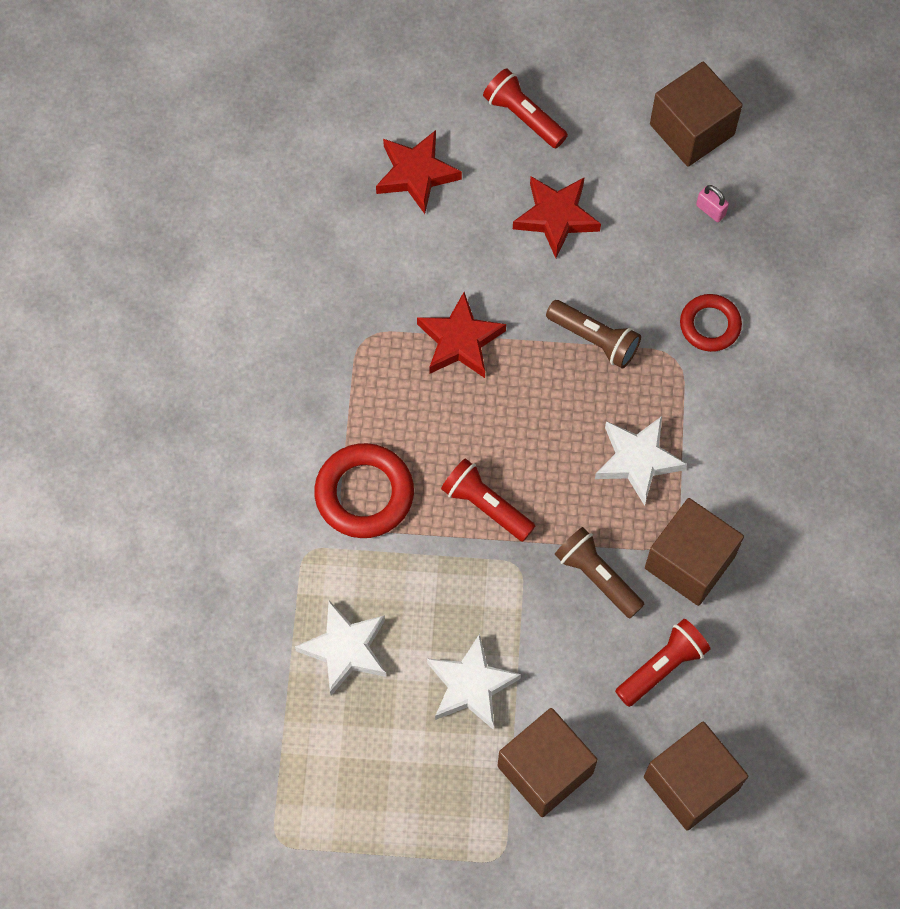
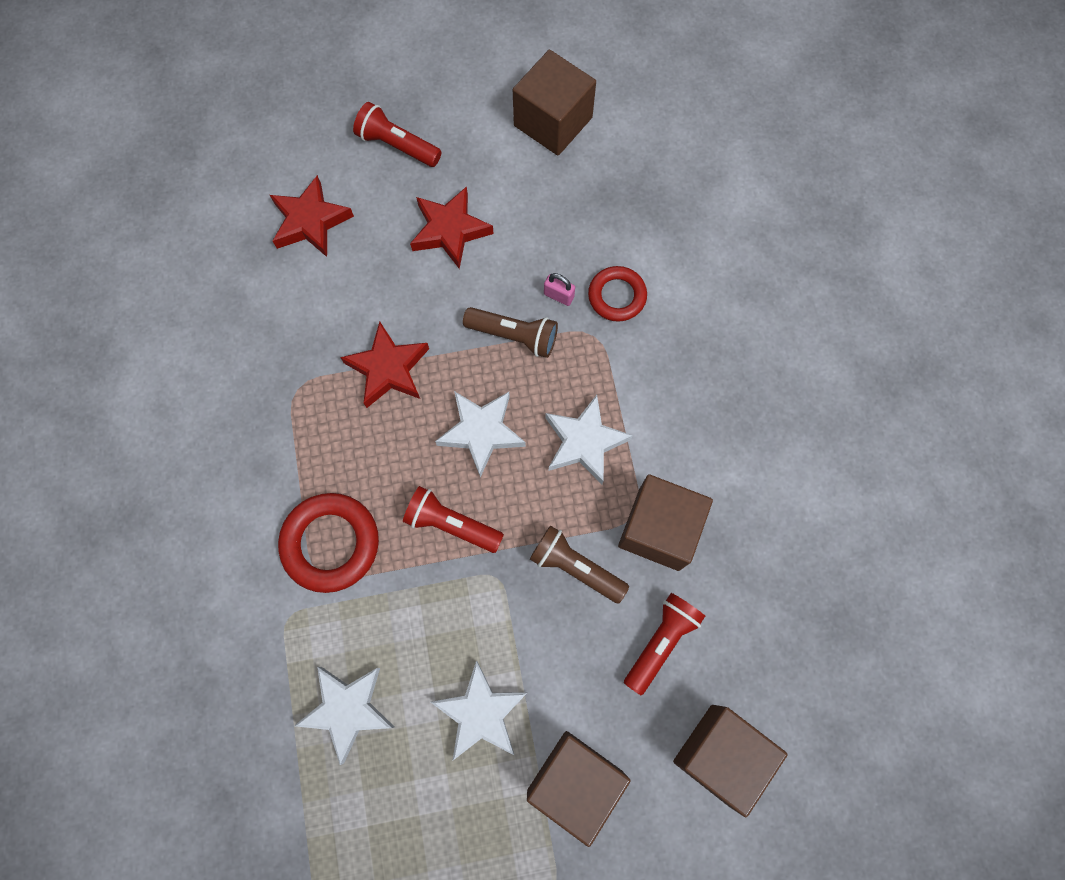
camera: 15 degrees left, 5 degrees up
pink padlock [696,185,729,222] -> pink padlock moved to [544,273,575,306]
none -> white star [435,391,526,478]

